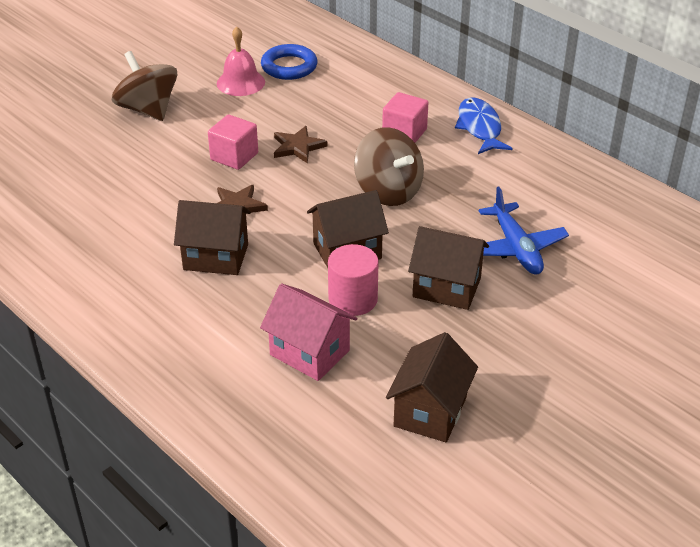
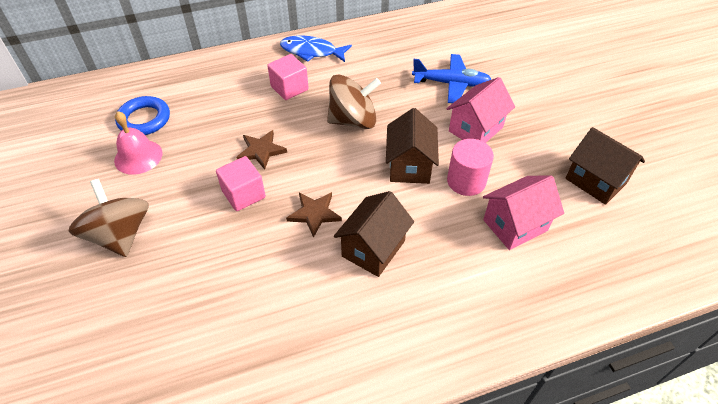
camera: 65 degrees left, 10 degrees up
brown spinning top [111,51,177,121] -> brown spinning top turned 75 degrees clockwise [68,179,149,257]
brown house [408,226,489,310] -> pink house [447,77,515,143]

